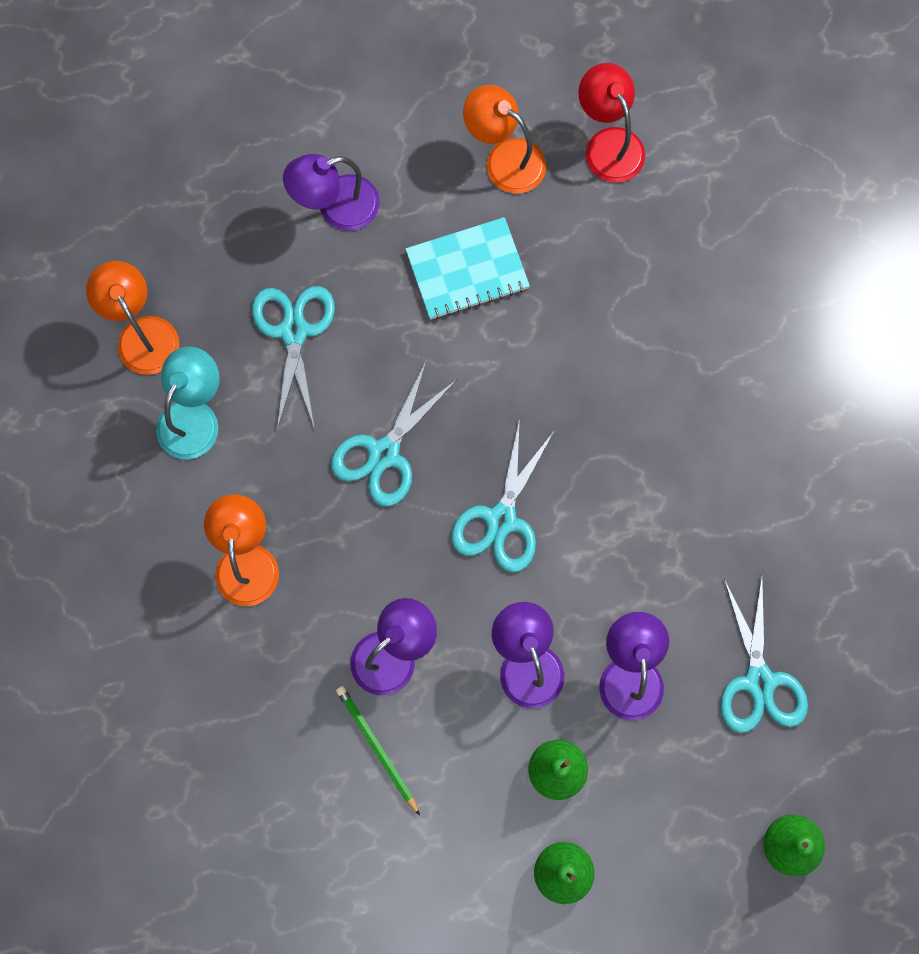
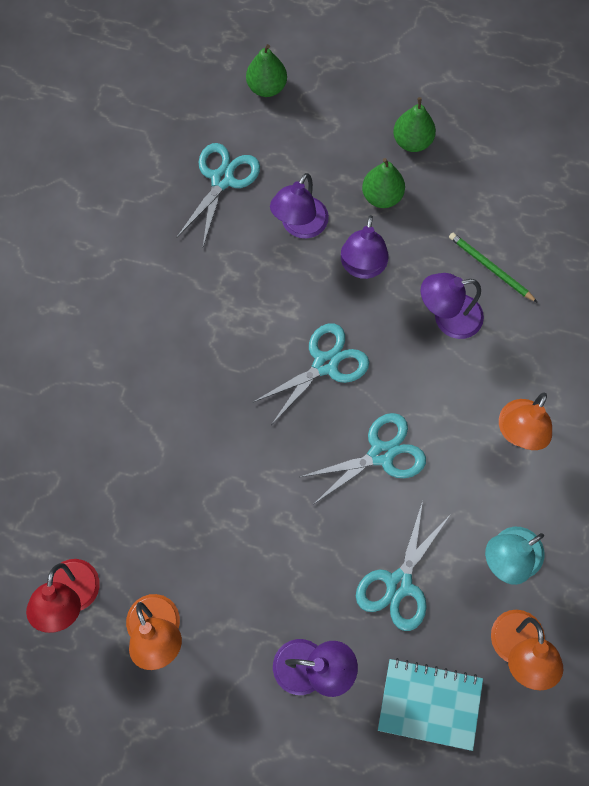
camera: 150 degrees left, 5 degrees down
green pencil [336,686,420,816] -> green pencil turned 135 degrees clockwise [449,233,538,303]
turquoise notebook [405,217,530,319] -> turquoise notebook moved to [378,658,483,751]

